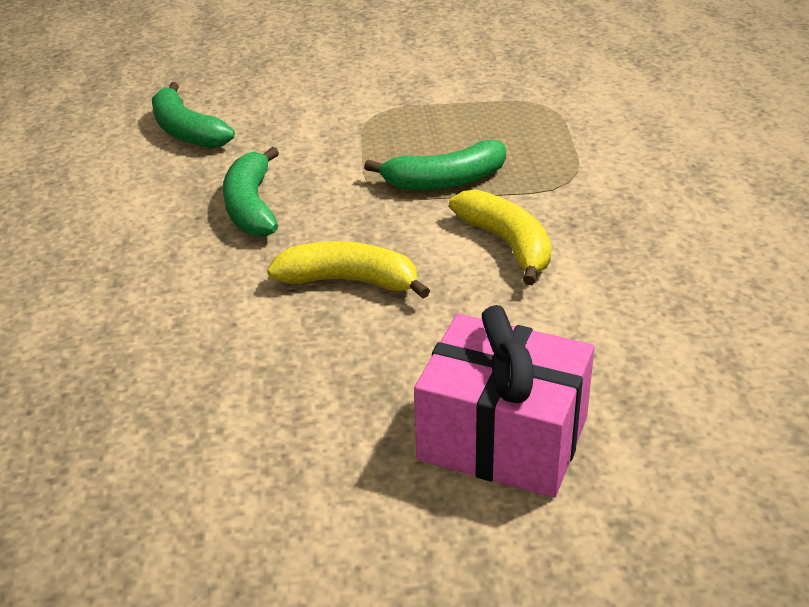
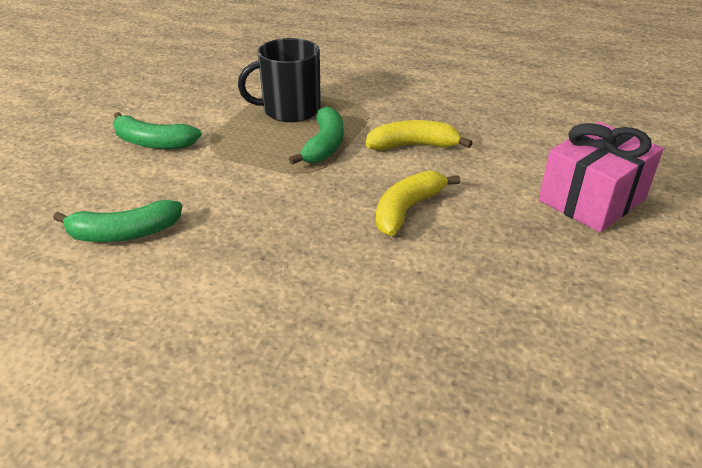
camera: 65 degrees left, 0 degrees up
green banana [223,147,279,237] -> green banana moved to [113,112,202,149]
none -> black mug [238,38,321,122]

